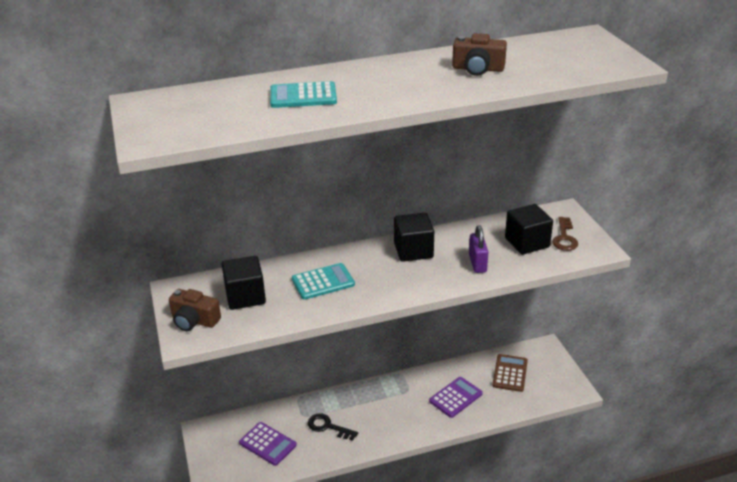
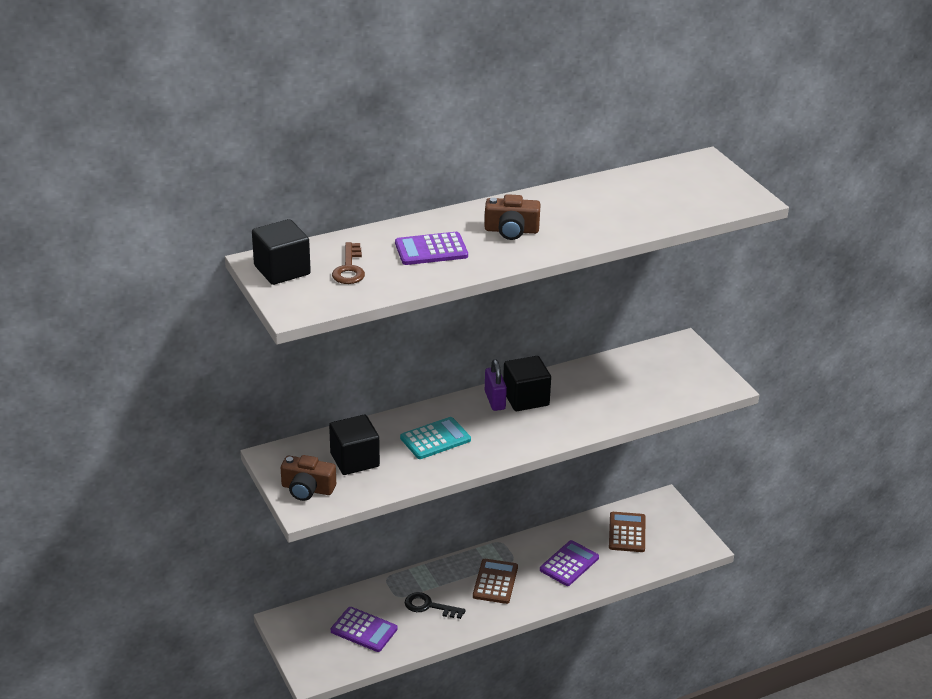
camera: 10 degrees left, 0 degrees up
turquoise calculator [270,81,337,108] -> purple calculator [395,232,468,265]
brown camera [452,33,507,76] -> brown camera moved to [484,194,541,240]
purple padlock [469,225,488,273] -> purple padlock moved to [485,359,507,411]
black cube [505,204,553,255] -> black cube moved to [252,219,311,285]
brown key [552,217,578,251] -> brown key moved to [332,242,365,284]
none -> brown calculator [473,559,518,604]

